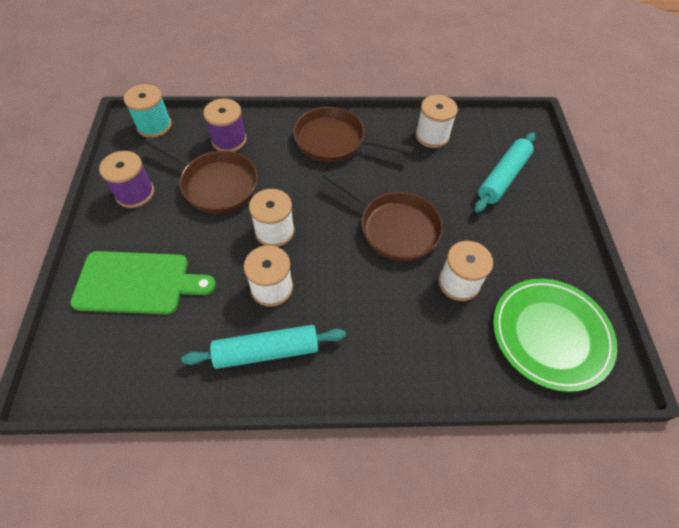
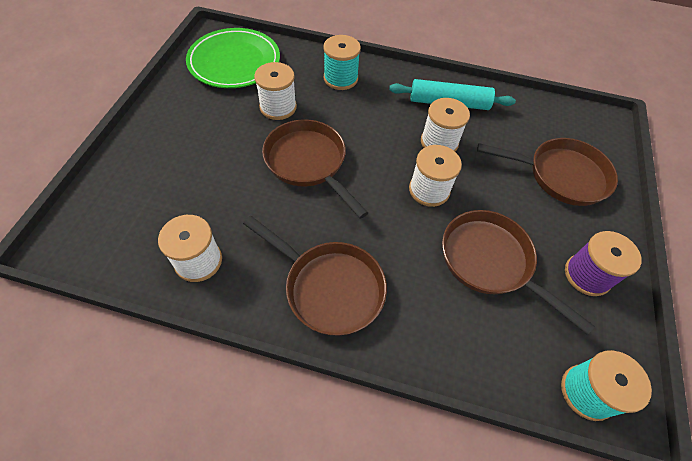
camera: 165 degrees left, 0 degrees up
green cutting board [70,251,216,314] -> brown pan [477,138,618,206]
purple spool [203,99,247,152] -> none
turquoise rolling pin [475,133,535,213] -> none
none -> turquoise spool [323,35,361,90]

